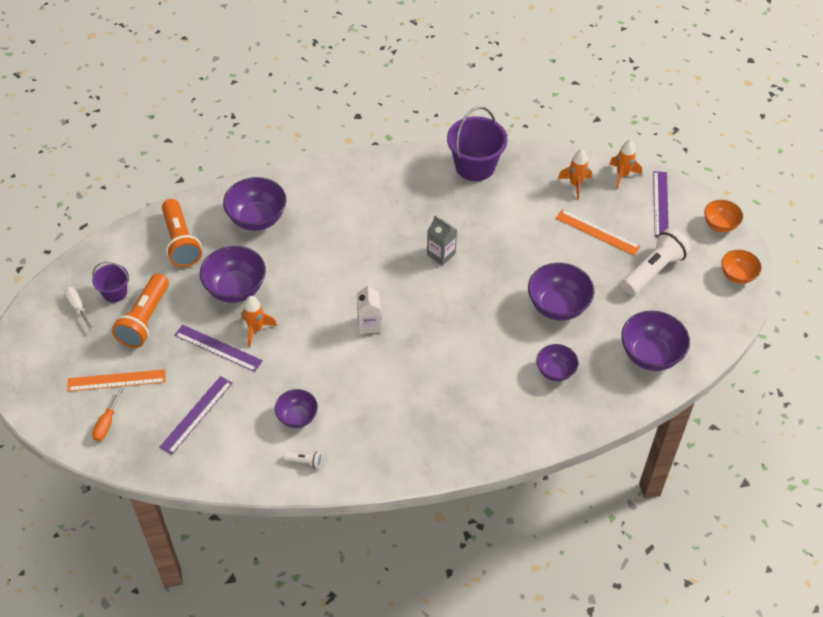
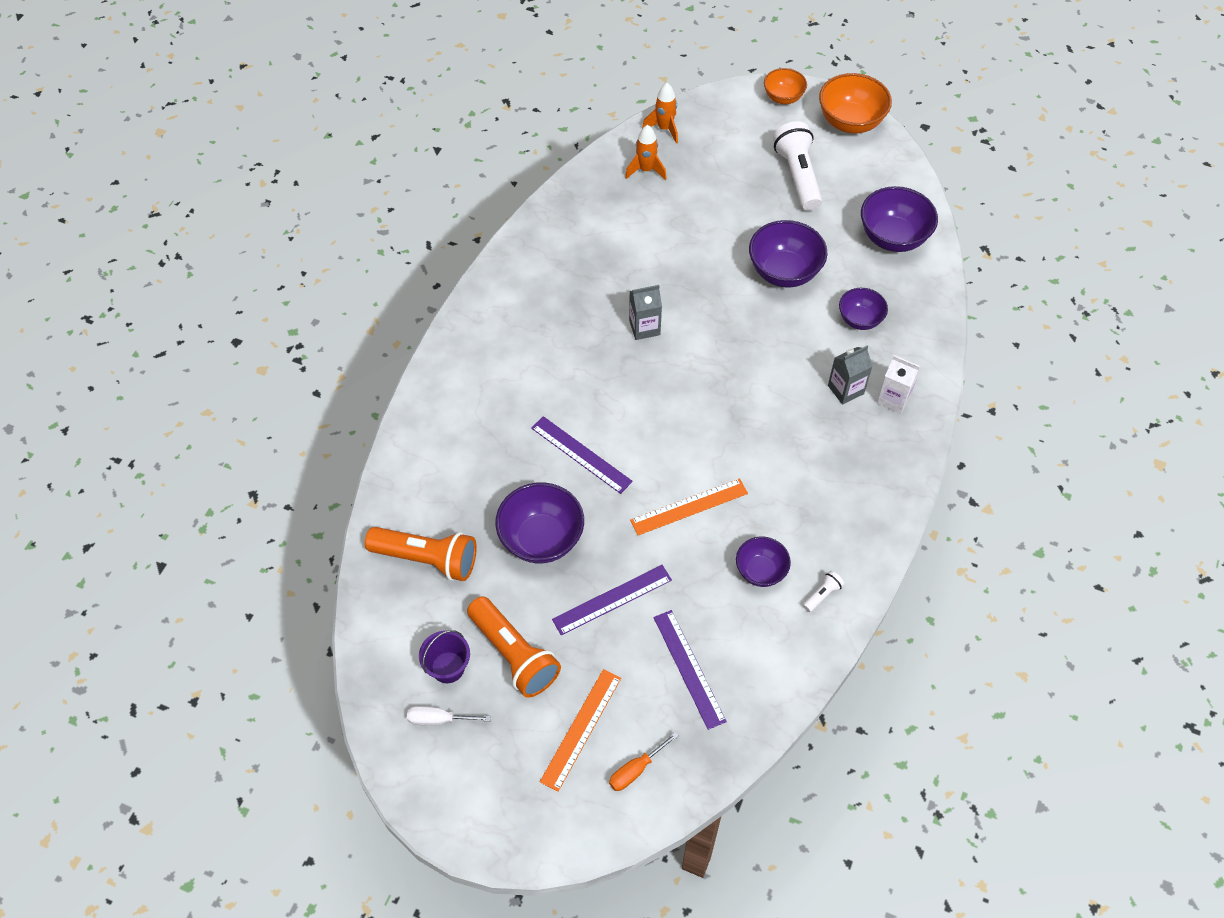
camera: 55 degrees left, 5 degrees up
orange screwdriver [92,388,124,441] -> orange screwdriver turned 90 degrees clockwise [609,732,678,791]
purple bowl [223,177,287,231] -> none
orange rocket [241,296,277,347] -> none
white carton [357,284,381,334] -> white carton moved to [877,355,921,414]
purple bucket [447,106,508,181] -> none
orange ruler [556,209,641,255] -> orange ruler moved to [630,478,748,535]
purple ruler [653,171,669,237] -> purple ruler moved to [531,416,633,494]
orange bowl [721,250,761,284] -> orange bowl [819,73,892,133], size x1.63
none -> grey carton [828,346,873,405]

